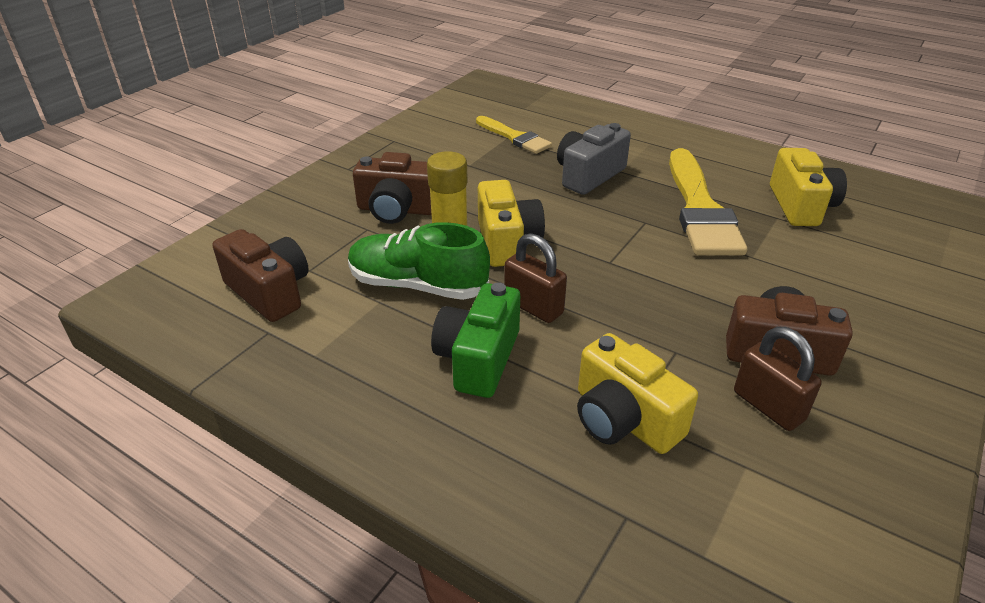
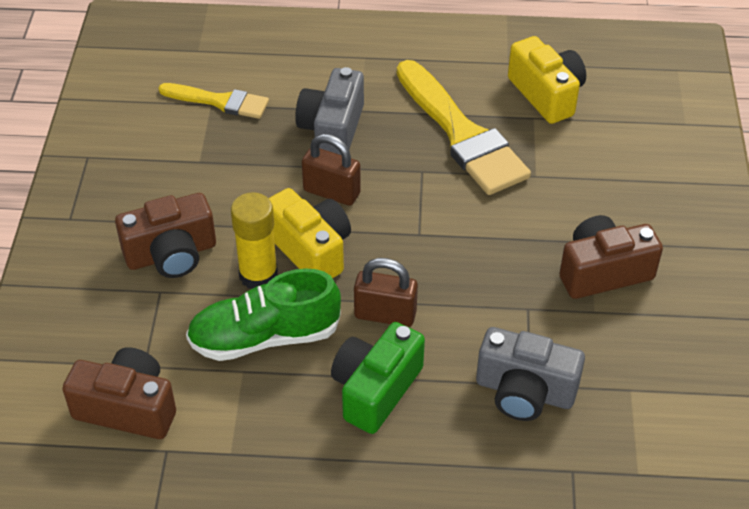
camera: 30 degrees left, 10 degrees up
green camera [431,282,520,398] -> green camera turned 45 degrees clockwise [331,322,425,434]
yellow camera [577,333,698,454] -> grey camera [476,327,585,421]
brown padlock [734,327,822,431] -> brown padlock moved to [302,134,361,206]

